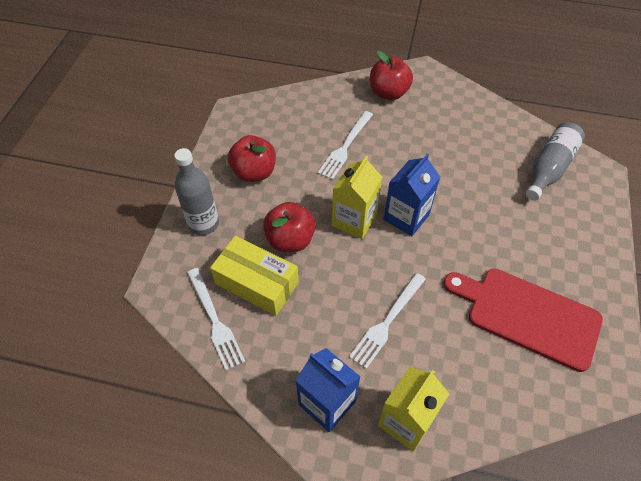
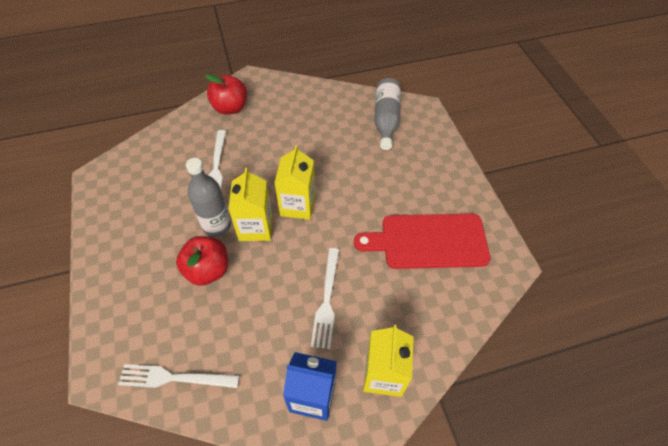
camera: 30 degrees left, 0 degrees up
grey bottle [174,148,219,235] -> grey bottle moved to [186,158,231,237]
white fork [187,268,245,371] -> white fork turned 150 degrees clockwise [118,364,239,388]
yellow box [210,236,299,316] -> none
red apple [228,135,276,182] -> none
blue carton [384,153,440,236] -> yellow carton [274,145,315,220]

